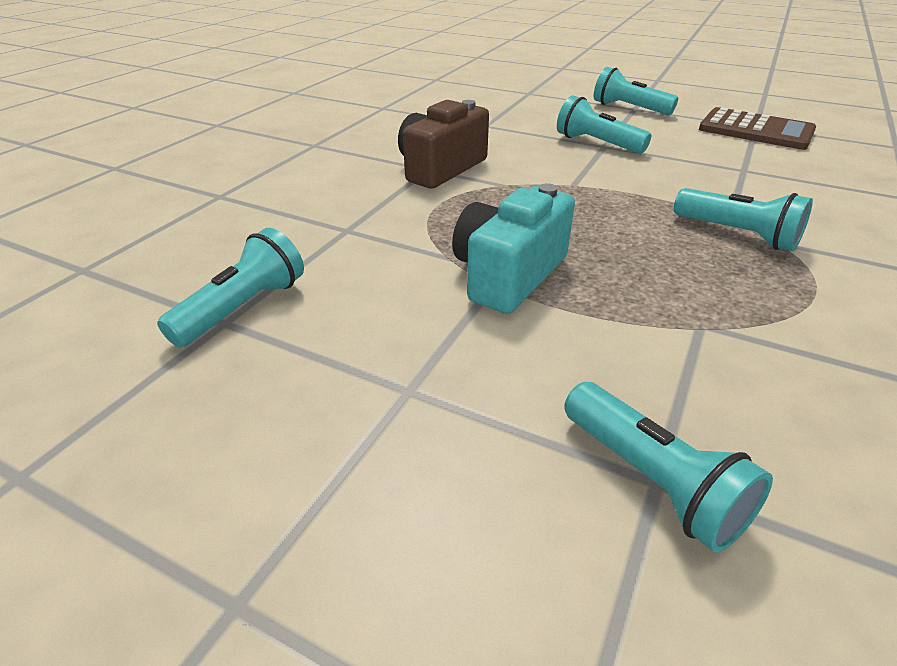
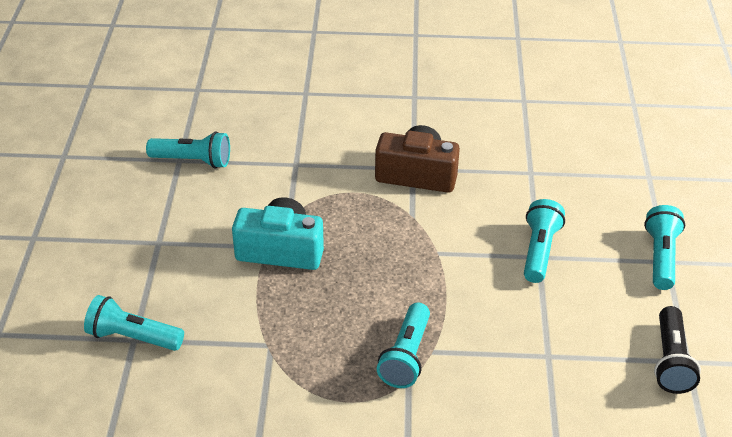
camera: 65 degrees right, 5 degrees up
turquoise flashlight [564,382,773,552] -> turquoise flashlight turned 75 degrees clockwise [84,295,184,351]
brown calculator [699,107,816,150] -> black flashlight [654,306,701,394]

